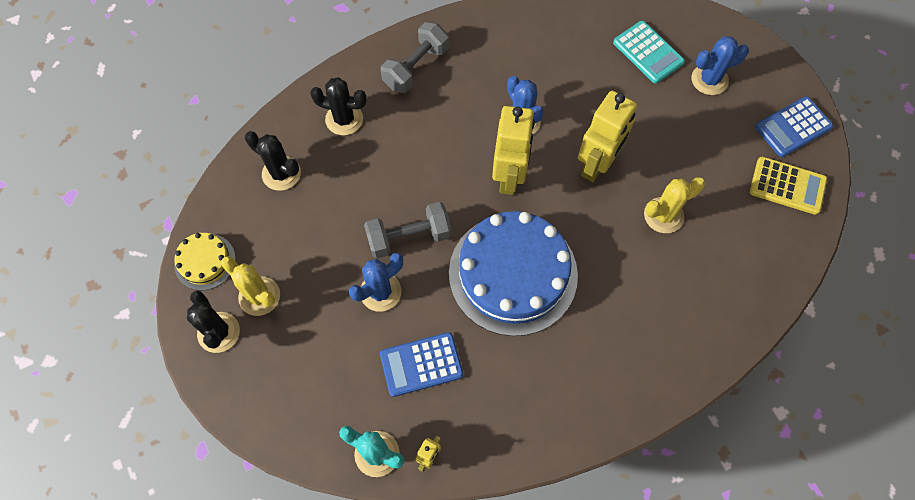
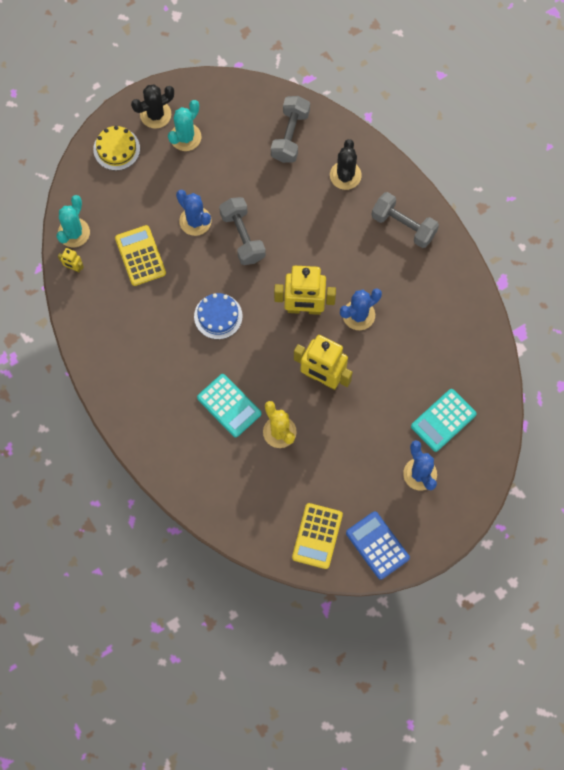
camera: 85 degrees right, 5 degrees up
yellow cake [174,233,236,290] -> yellow cake moved to [93,126,140,171]
yellow cactus [221,256,280,316] -> turquoise cactus [168,100,201,151]
black cactus [245,131,301,191] -> grey dumbbell [271,96,310,163]
blue calculator [380,332,463,397] -> yellow calculator [115,225,166,286]
blue cake [449,211,578,336] -> blue cake [194,293,243,339], size x0.47
none -> turquoise calculator [197,374,261,437]

